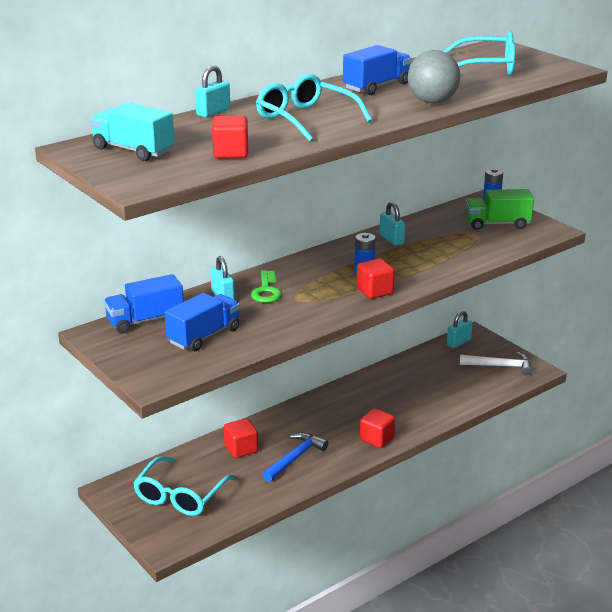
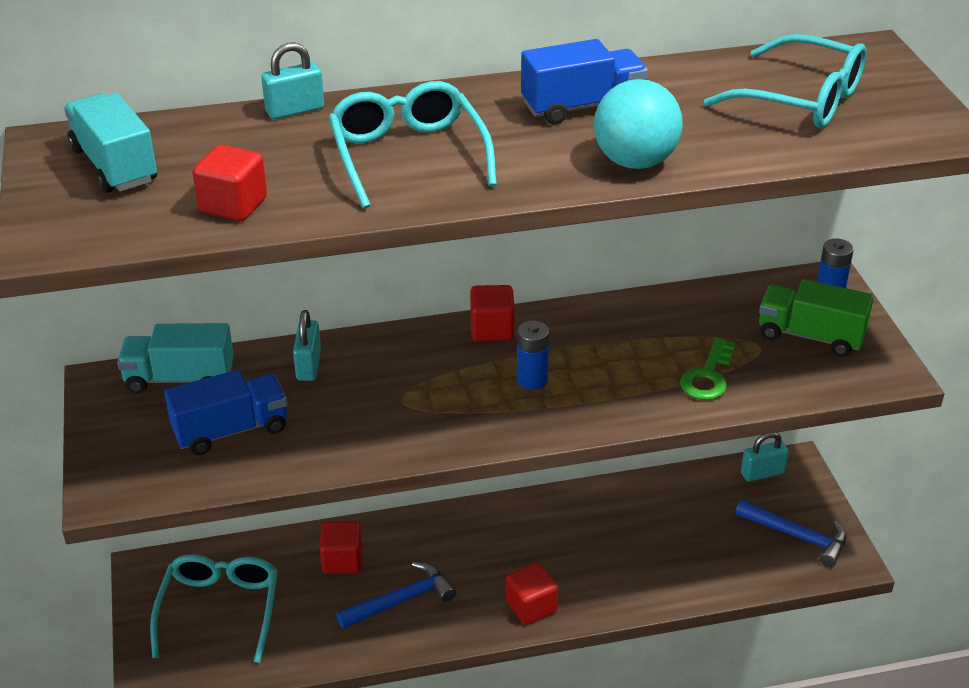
camera: 25 degrees right, 10 degrees up
blue truck [104,274,184,334] -> turquoise truck [117,323,234,393]
turquoise glasses [133,456,235,516] -> turquoise glasses turned 135 degrees clockwise [150,554,278,663]
green key [251,270,282,303] -> green key moved to [680,338,736,400]
red cube [357,258,395,299] -> red cube moved to [470,285,515,341]
turquoise padlock [379,202,405,246] -> none
grey ball [408,50,461,104] -> turquoise ball [594,79,683,169]
white hammer [460,352,532,376] -> blue hammer [735,500,846,567]

